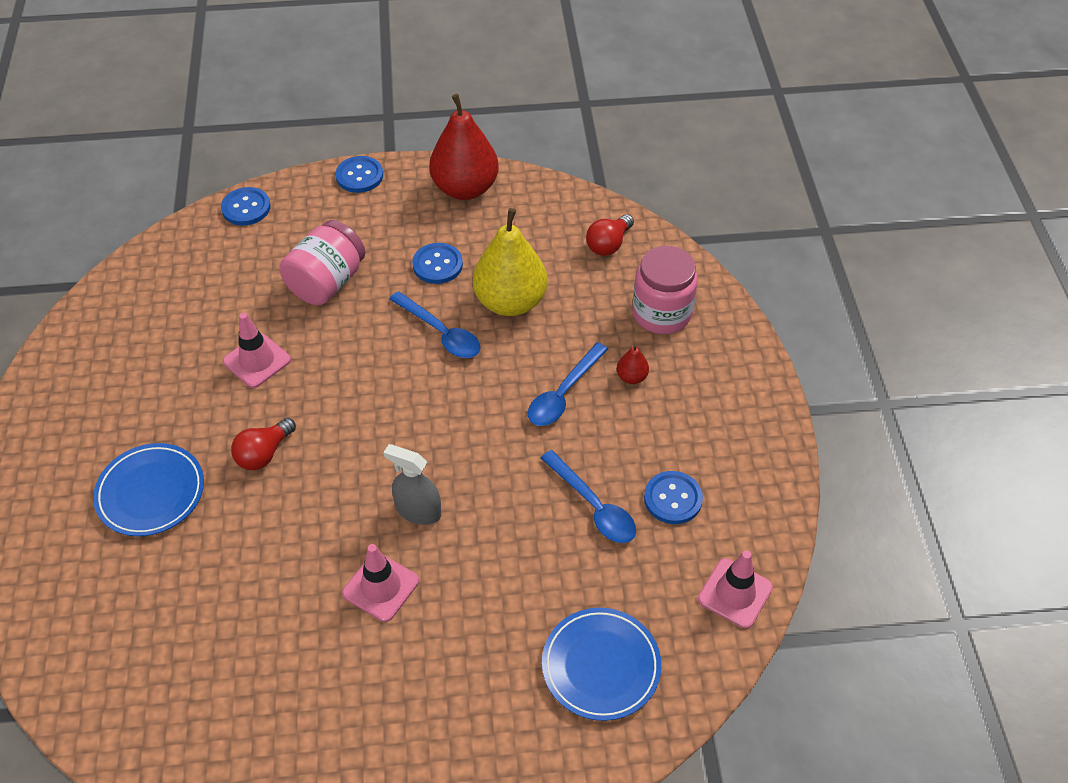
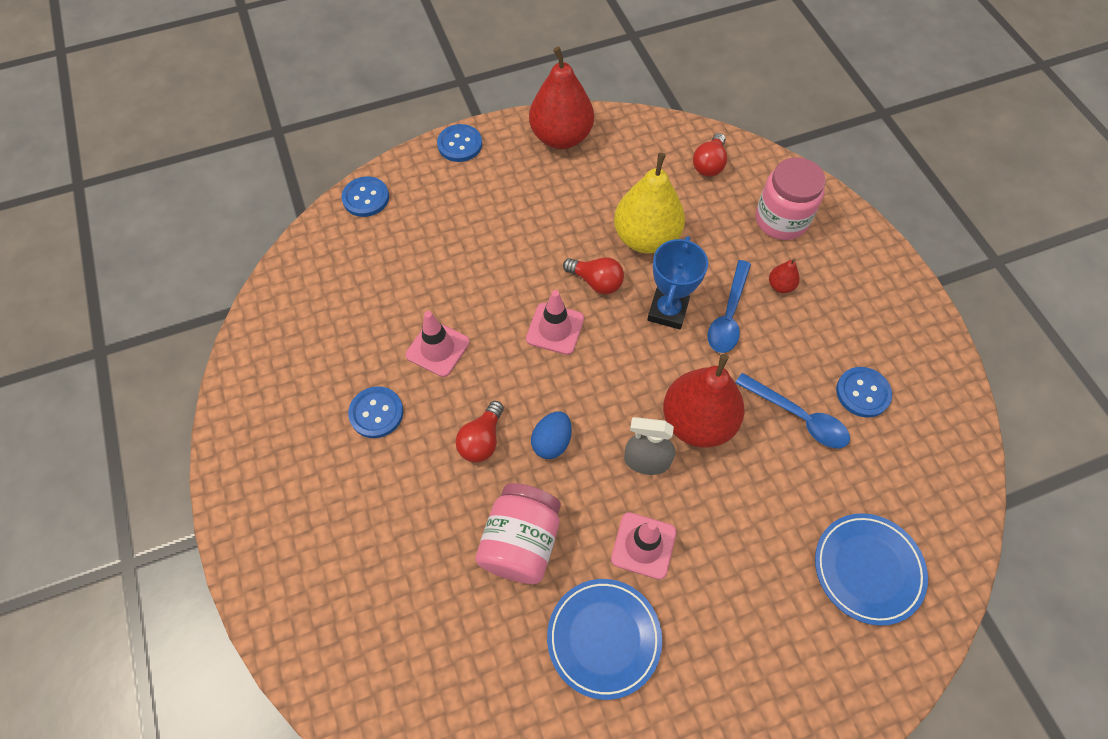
camera: 15 degrees left, 10 degrees up
blue plate [93,443,204,536] -> blue plate moved to [547,579,662,700]
pink jar [279,220,365,305] -> pink jar moved to [475,483,561,584]
blue spoon [389,291,481,358] -> red light bulb [563,257,624,294]
blue button [412,243,463,284] -> blue button moved to [348,386,403,438]
pink traffic cone [698,550,773,628] -> pink traffic cone moved to [526,290,584,355]
none -> blue egg [531,411,572,459]
none -> blue trophy [647,236,708,330]
none -> red pear [663,354,745,448]

